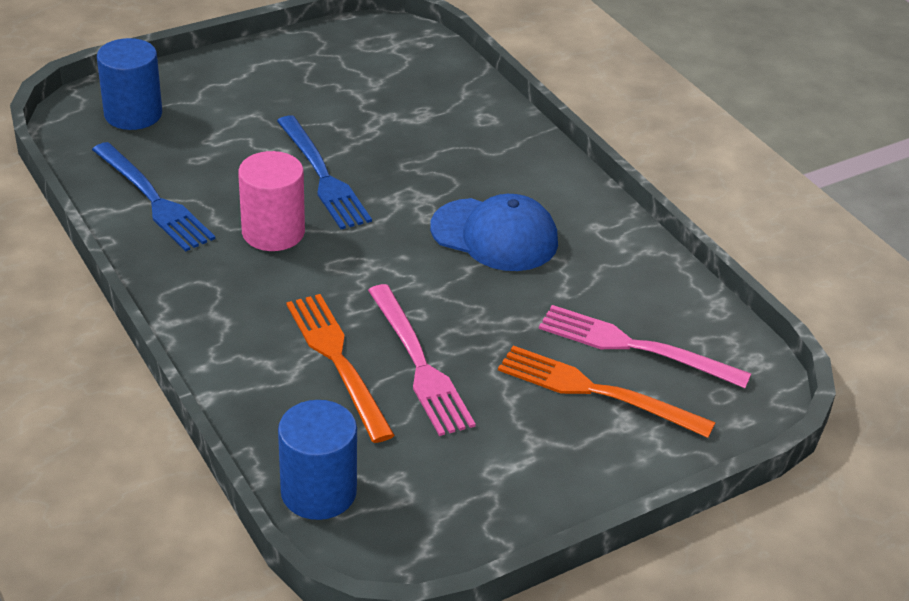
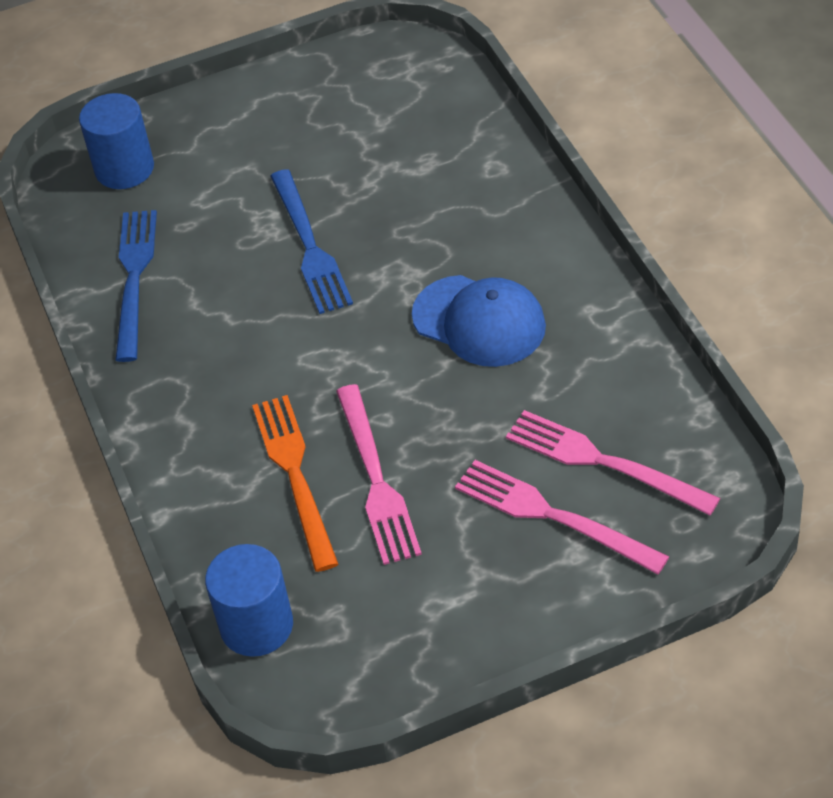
camera: 15 degrees right, 10 degrees up
blue fork [92,142,215,251] -> blue fork turned 150 degrees counterclockwise [115,210,157,362]
pink cylinder [238,151,305,251] -> none
orange fork [498,345,716,438] -> pink fork [455,460,669,575]

